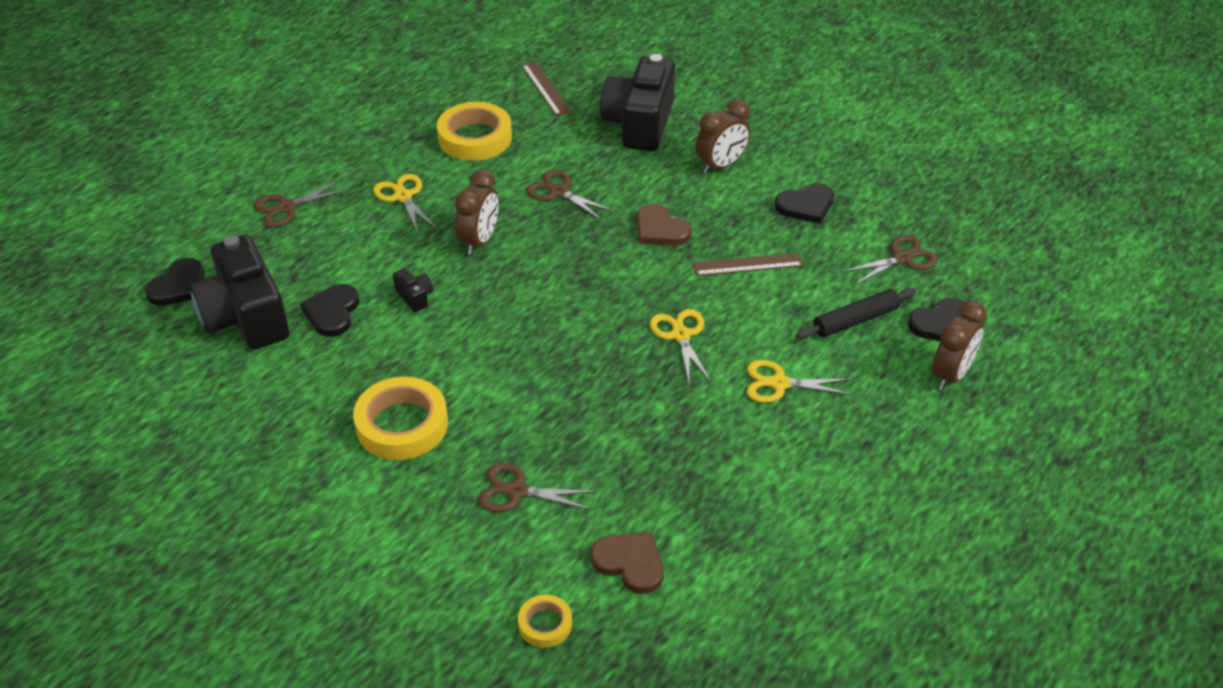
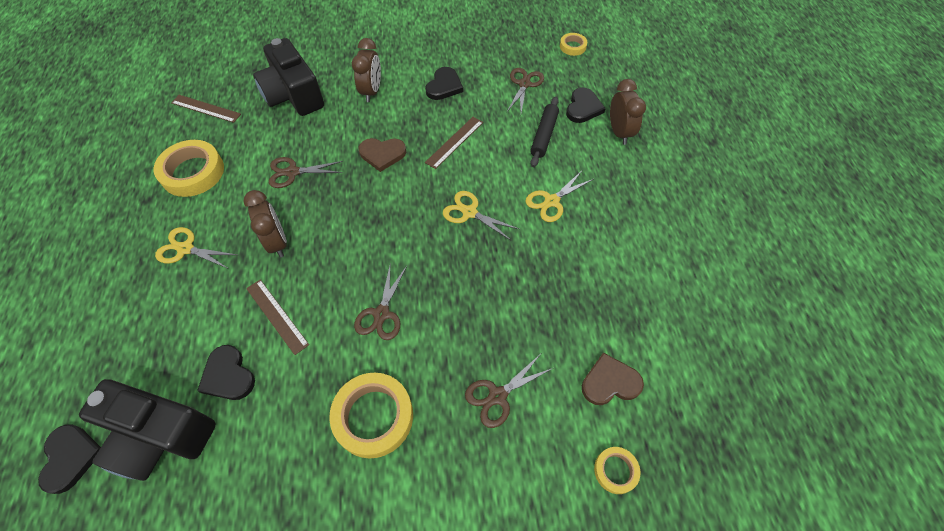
camera: 45 degrees left, 15 degrees up
brown scissors [253,180,350,227] -> brown scissors moved to [354,263,407,340]
black camera [393,268,433,312] -> brown ruler [246,280,309,355]
none -> yellow tape [560,33,587,56]

